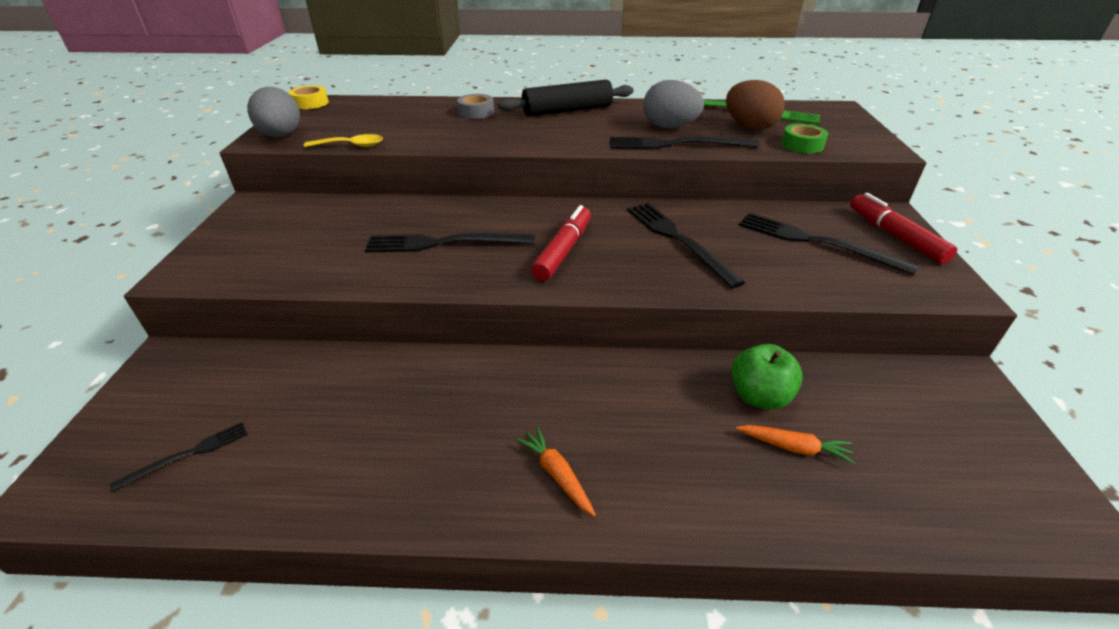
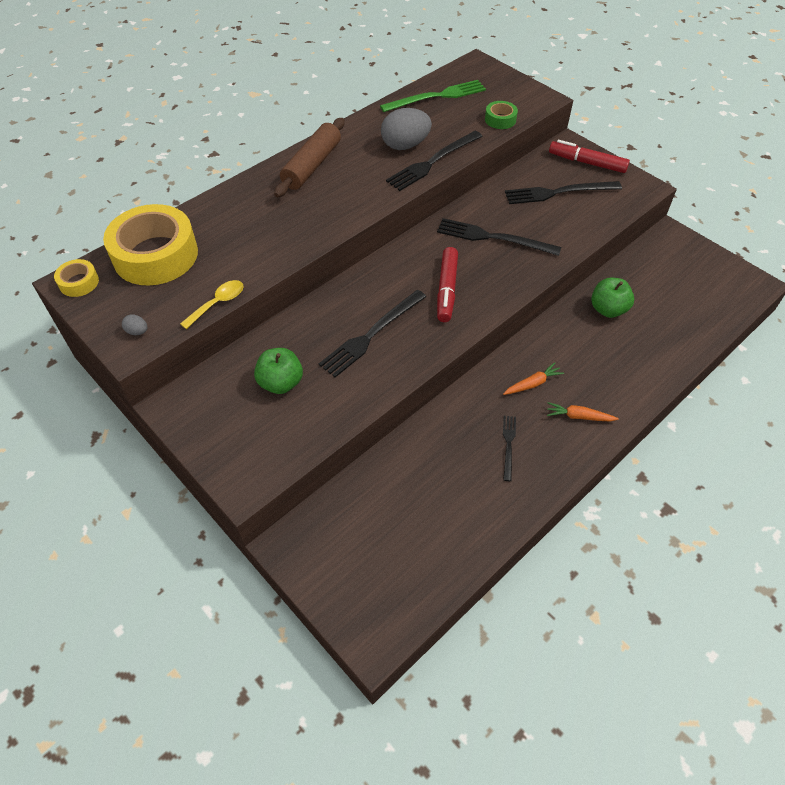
camera: 45 degrees left, 15 degrees up
black fork [110,422,247,492] -> black fork moved to [503,416,516,481]
grey egg [247,87,300,137] -> grey egg [122,314,147,335], size x0.42
grey tape [457,94,494,119] -> none
black rolling pin [498,80,634,116] -> brown rolling pin [274,118,345,197]
red marker [531,205,591,281] -> red marker turned 150 degrees counterclockwise [437,247,458,322]
brown egg [726,80,785,130] -> none
orange carrot [736,425,855,464] -> orange carrot moved to [503,362,564,395]
none -> yellow tape [103,204,198,286]
none -> green apple [254,348,303,394]

